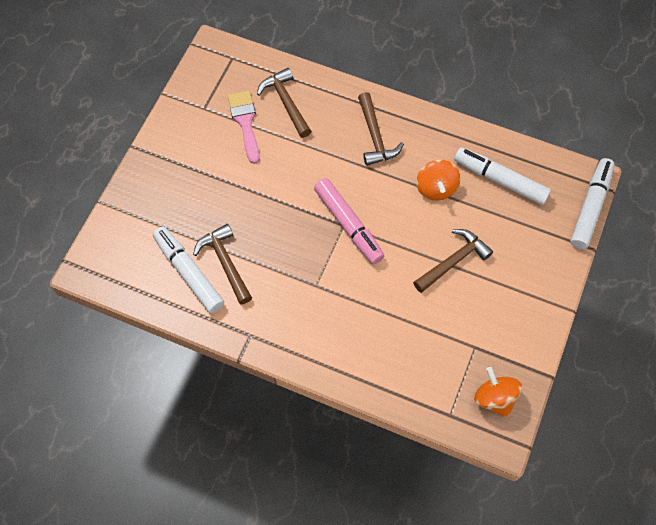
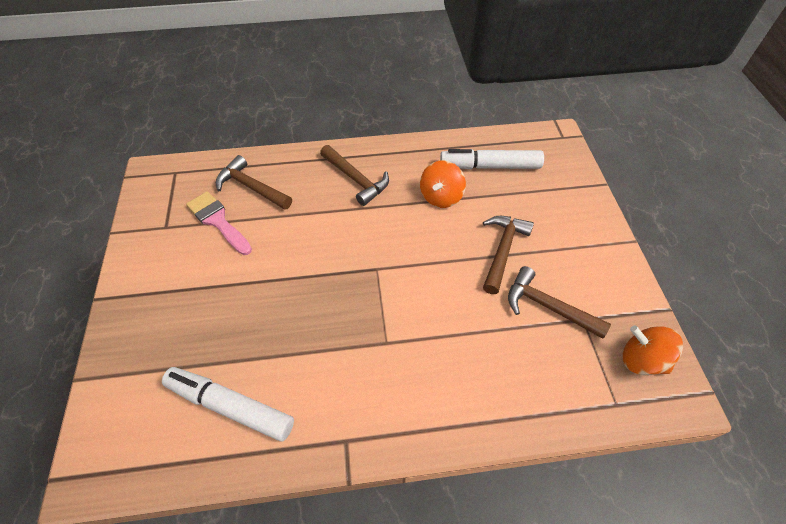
camera: 30 degrees left, 10 degrees down
brown hammer [193,224,252,304] -> brown hammer moved to [508,266,611,339]
pink marker [314,178,384,264] -> none
orange spinning top [416,160,461,201] -> orange spinning top turned 60 degrees clockwise [420,160,466,208]
white marker [571,158,615,249] -> none

